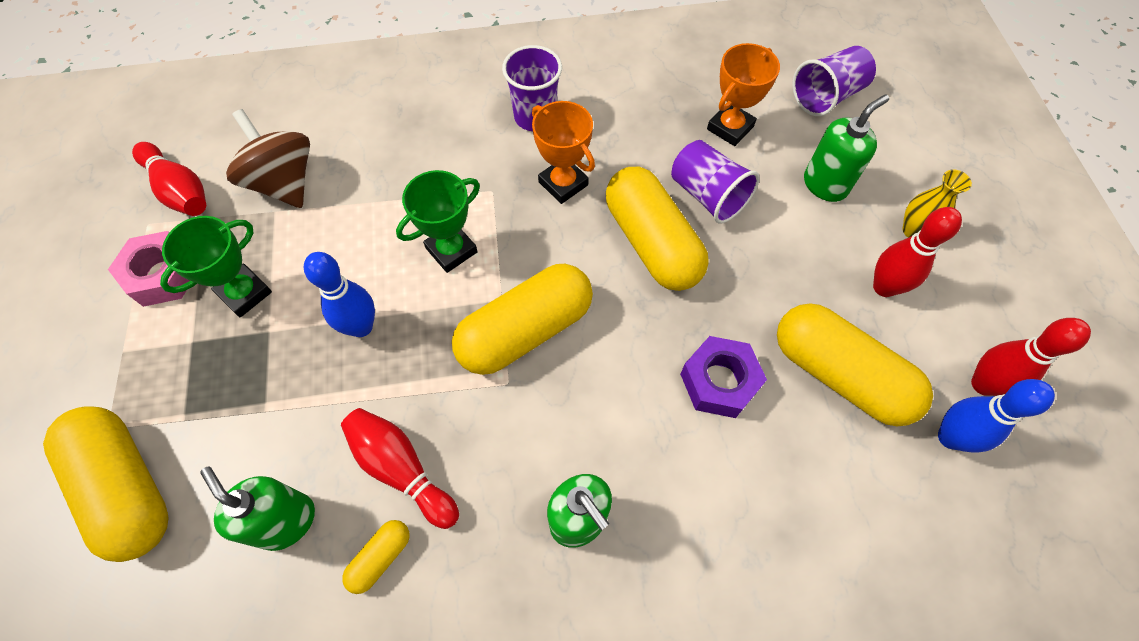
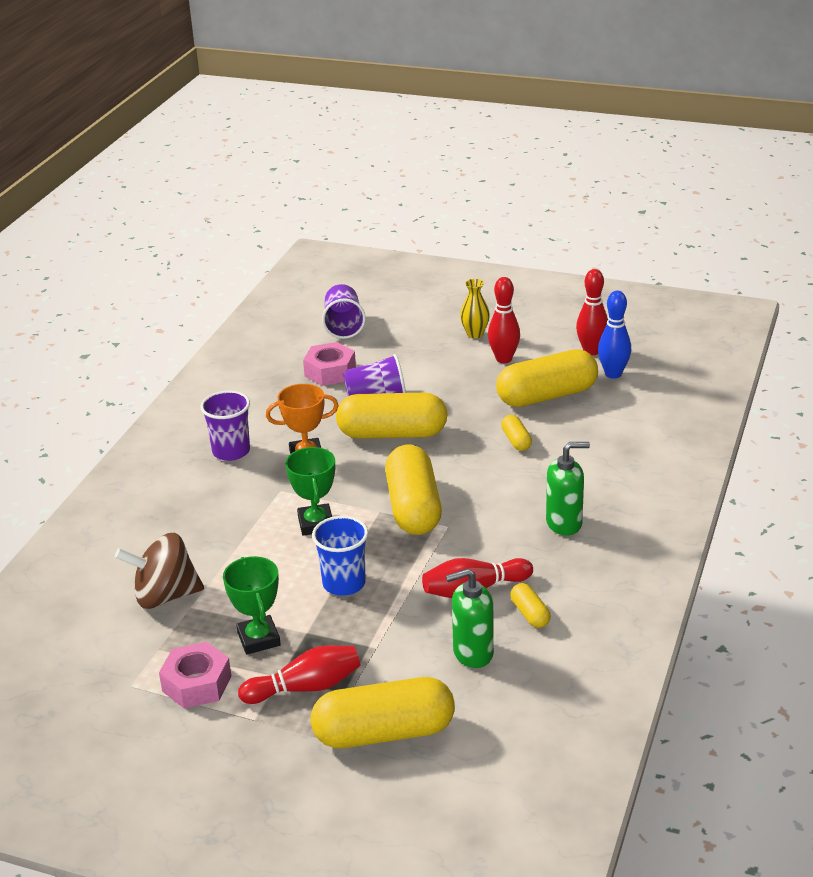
camera: 60 degrees left, 30 degrees down
red bowling pin [132,142,206,216] -> red bowling pin moved to [238,645,361,704]
blue bowling pin [304,252,375,337] -> blue cup [312,516,368,596]
purple nut [680,336,767,418] -> yellow capsule [501,415,532,451]
orange trophy [707,43,780,146] -> pink nut [303,342,356,386]
green soap dispenser [804,94,889,202] -> none

